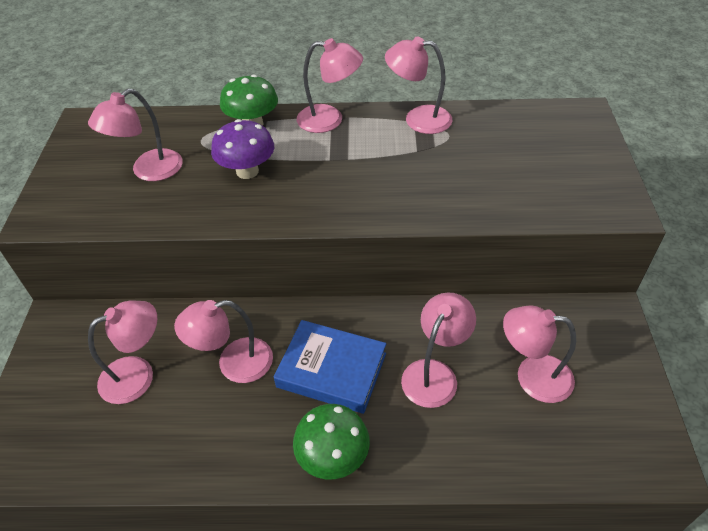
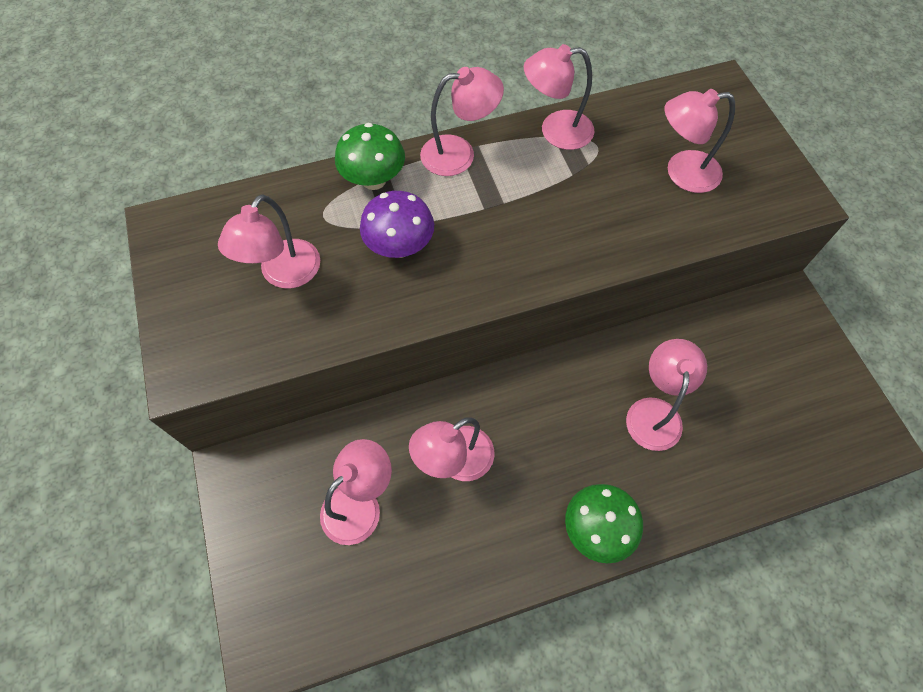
camera: 20 degrees left, 15 degrees up
blue book [274,320,386,414] -> none
pink lamp [503,305,576,403] -> pink lamp moved to [665,89,735,193]

